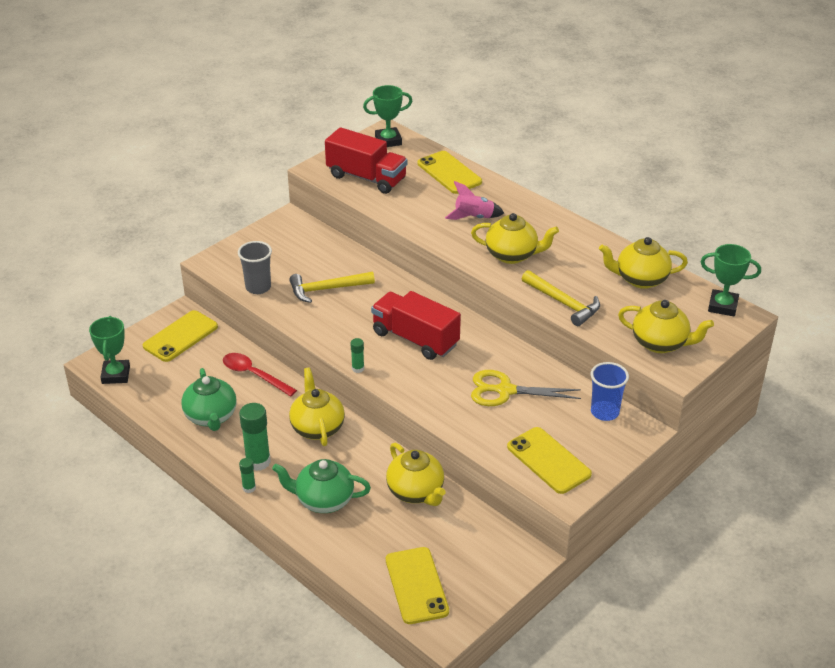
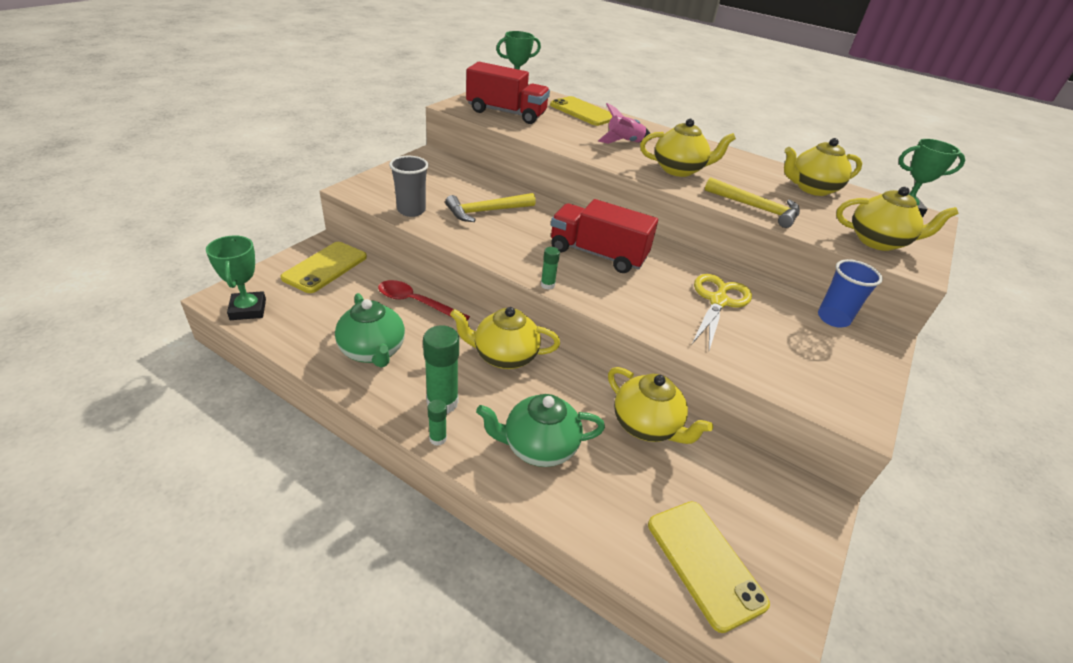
camera: 15 degrees left, 0 degrees up
yellow teapot [289,368,345,446] -> yellow teapot turned 60 degrees counterclockwise [450,307,560,369]
yellow scissors [471,370,581,406] -> yellow scissors turned 120 degrees clockwise [692,274,752,350]
yellow phone [507,427,592,494] -> none

